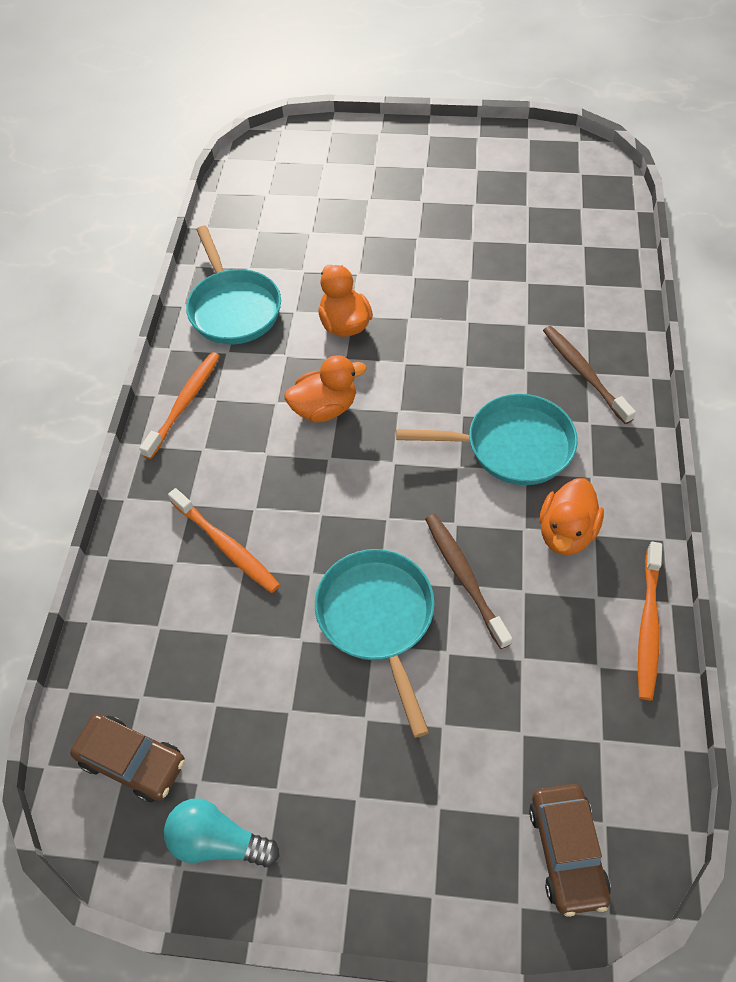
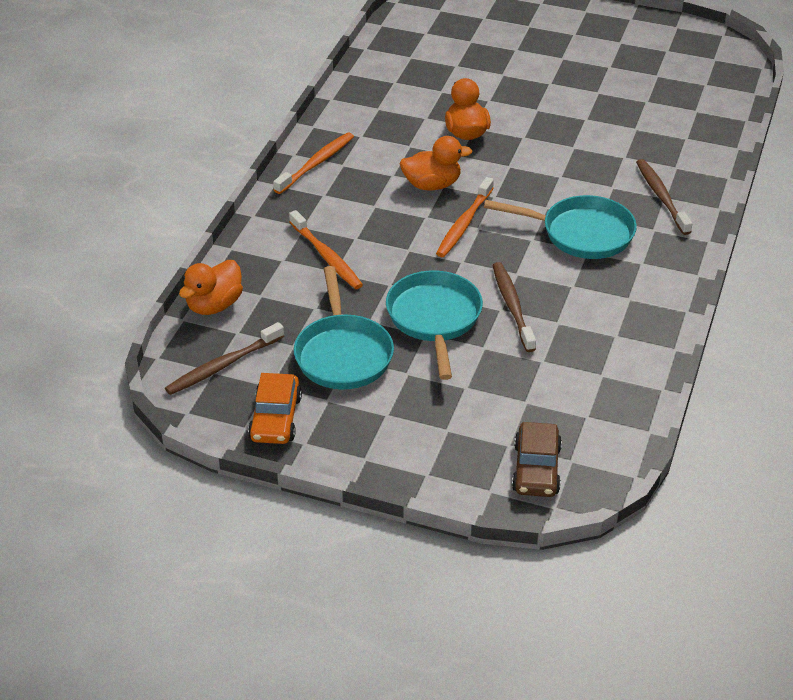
camera: 10 degrees right, 15 degrees down
brown car [70,714,185,802] -> brown toothbrush [165,322,284,395]
turquoise light bulb [164,798,280,867] -> orange car [248,373,302,444]
turquoise pan [186,226,281,344] -> turquoise pan moved to [294,266,394,390]
orange duck [540,478,604,555] -> orange duck moved to [179,260,243,315]
orange toothbrush [638,542,662,701] -> orange toothbrush moved to [436,177,494,257]

